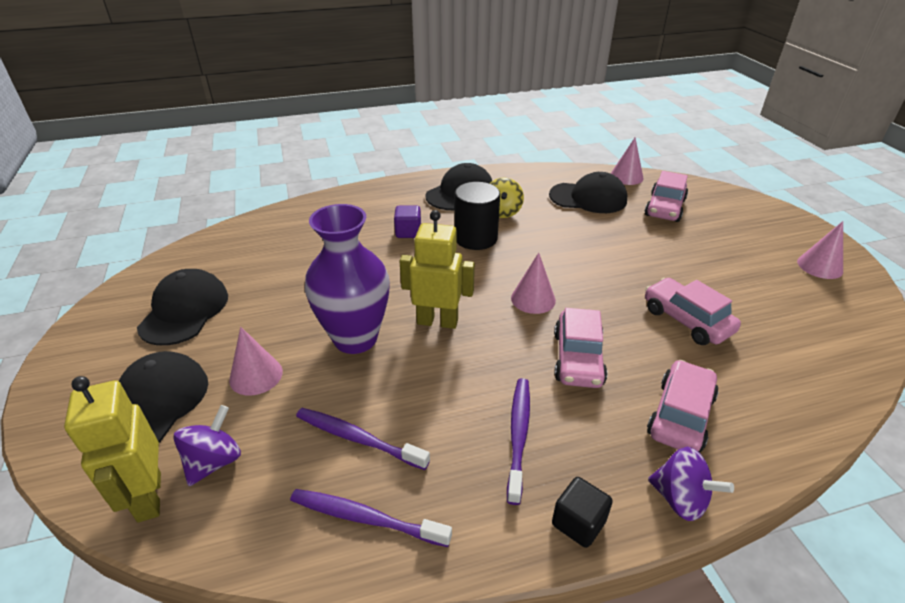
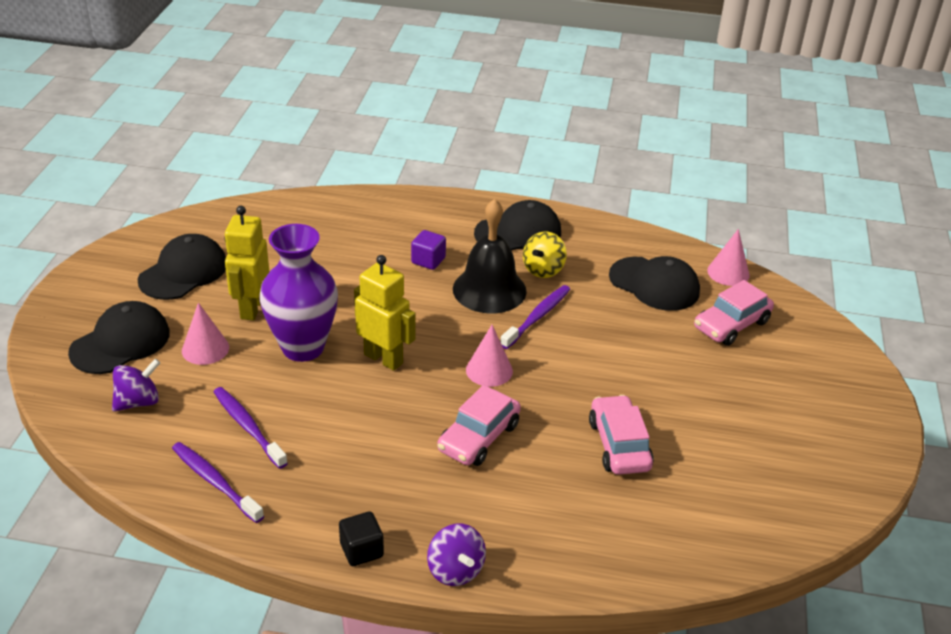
camera: 25 degrees right, 0 degrees up
yellow robot [64,376,161,522] -> yellow robot moved to [224,206,269,320]
black cylinder [455,182,500,250] -> black bell [453,199,527,313]
purple toothbrush [507,378,530,505] -> purple toothbrush moved to [501,285,570,349]
pink car [647,360,719,452] -> none
pink cone [797,221,843,279] -> none

